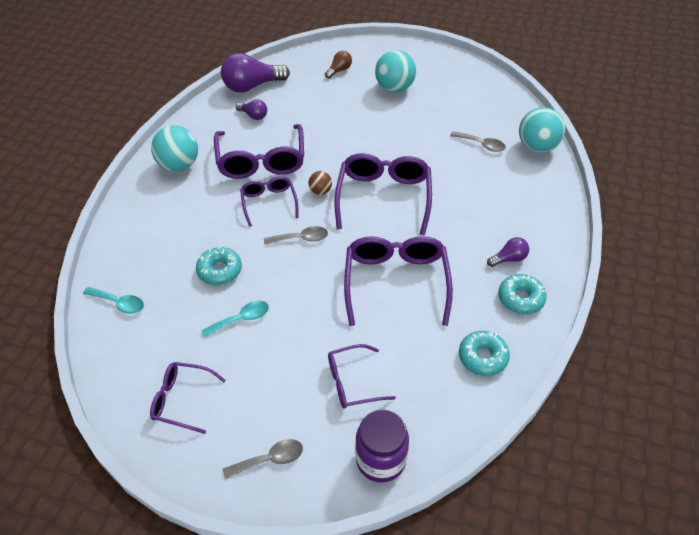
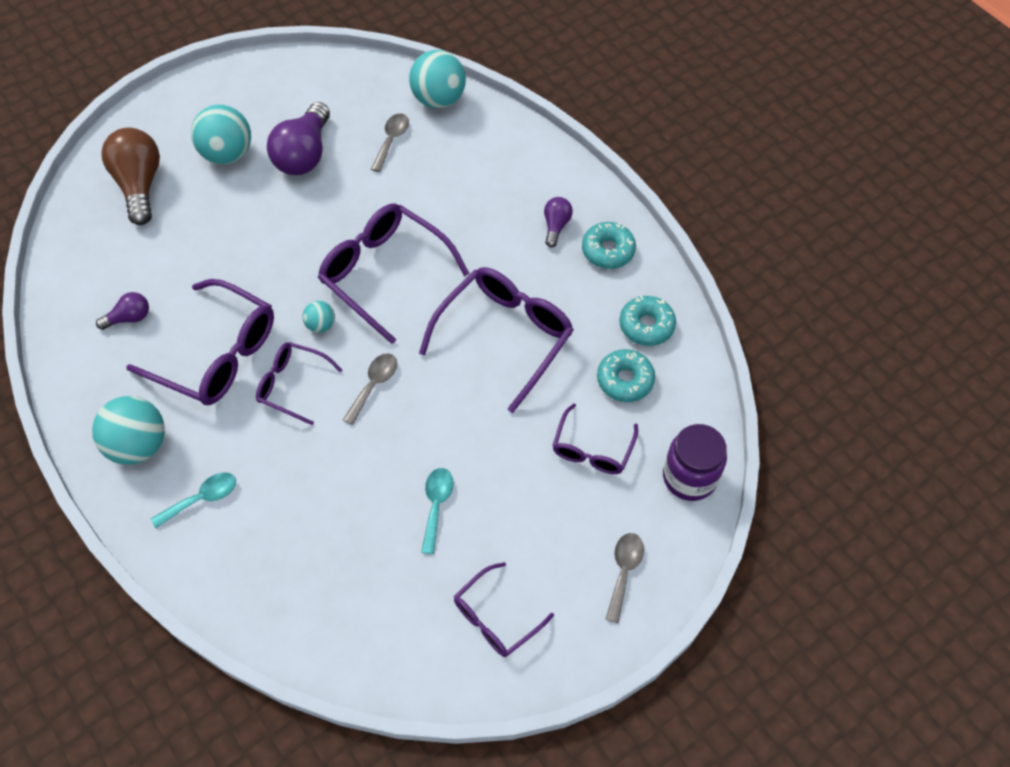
camera: 55 degrees left, 10 degrees up
turquoise spoon [83,287,144,314] -> turquoise spoon moved to [151,472,236,528]
turquoise donut [196,247,242,285] -> turquoise donut moved to [597,349,655,402]
purple light bulb [221,53,290,92] -> purple light bulb moved to [267,102,330,175]
brown ball [309,171,332,195] -> turquoise ball [302,301,335,333]
brown light bulb [325,51,352,79] -> brown light bulb [101,128,160,225], size x1.96
purple glasses [344,236,453,326] -> purple glasses turned 90 degrees clockwise [419,267,574,413]
grey spoon [450,131,506,152] -> grey spoon turned 45 degrees counterclockwise [371,113,409,172]

